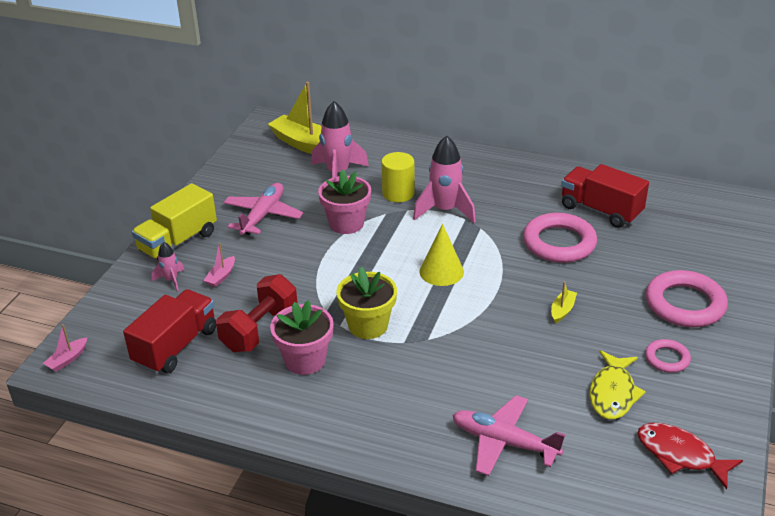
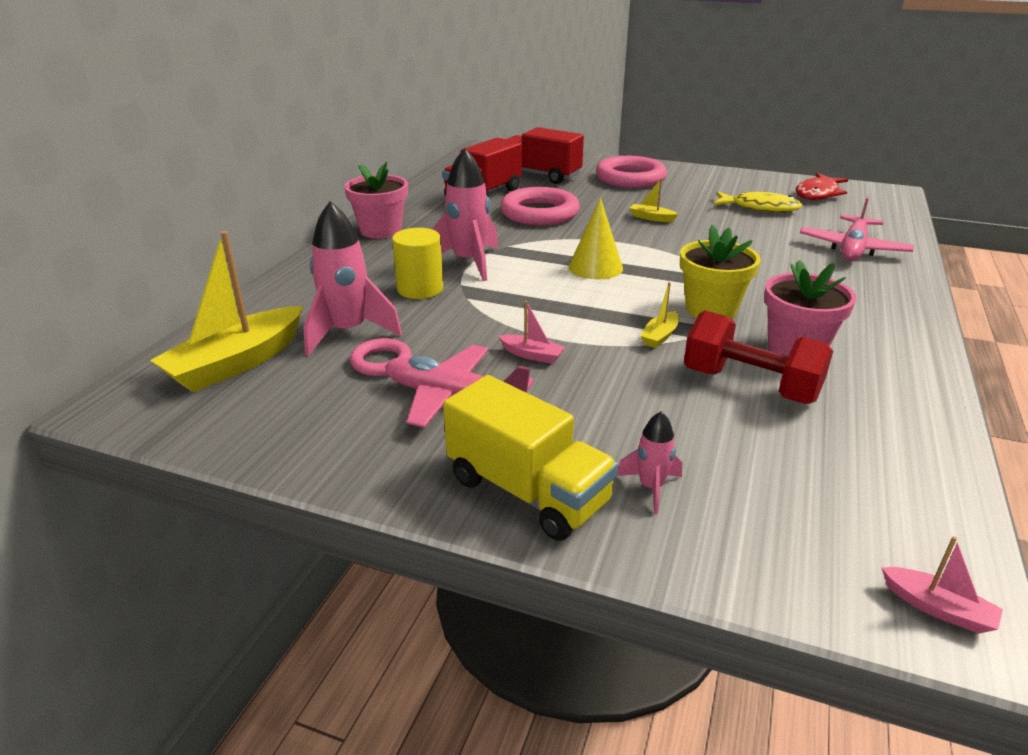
camera: 90 degrees left, 5 degrees down
red truck [123,289,216,374] -> red truck moved to [506,127,584,184]
pink boat [203,243,235,287] -> pink boat moved to [499,301,565,364]
pink flower pot [318,169,371,234] -> pink flower pot moved to [344,162,408,239]
pink ring [645,339,691,373] -> pink ring moved to [350,338,412,376]
none -> yellow boat [640,282,679,348]

